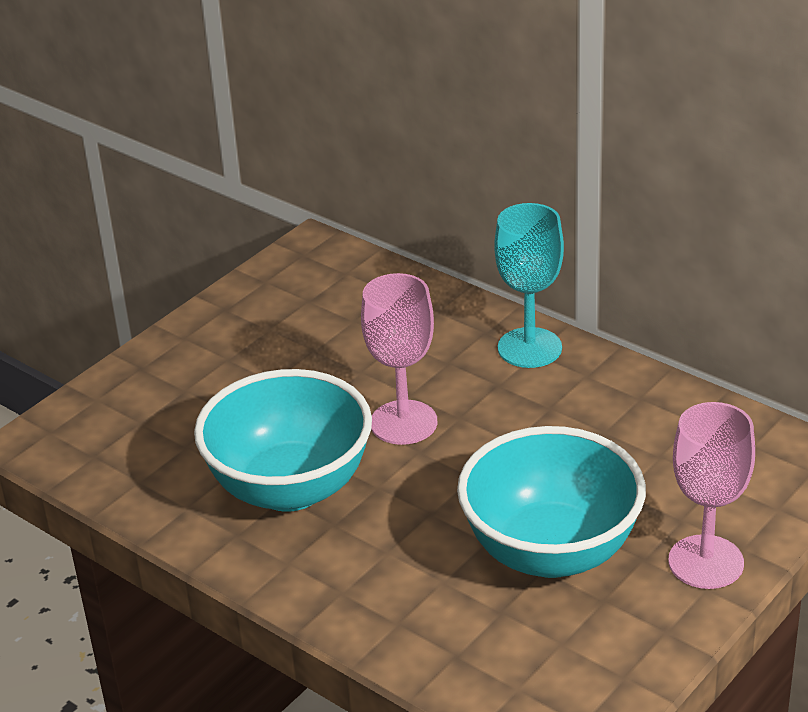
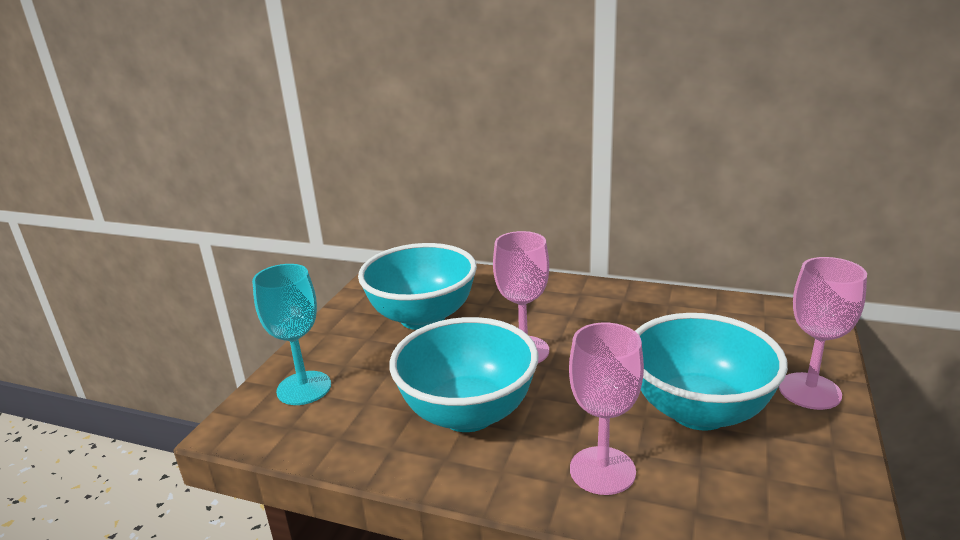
camera: 20 degrees left, 10 degrees down
turquoise goblet [494,203,564,368] -> turquoise goblet moved to [252,264,331,405]
none -> turquoise bowl [358,243,477,330]
none -> pink goblet [569,323,644,495]

